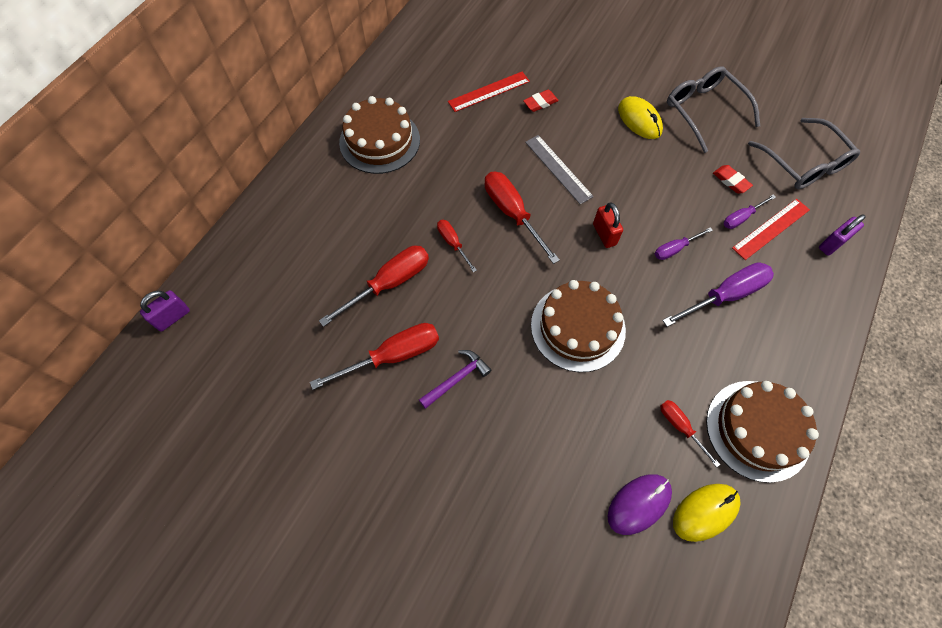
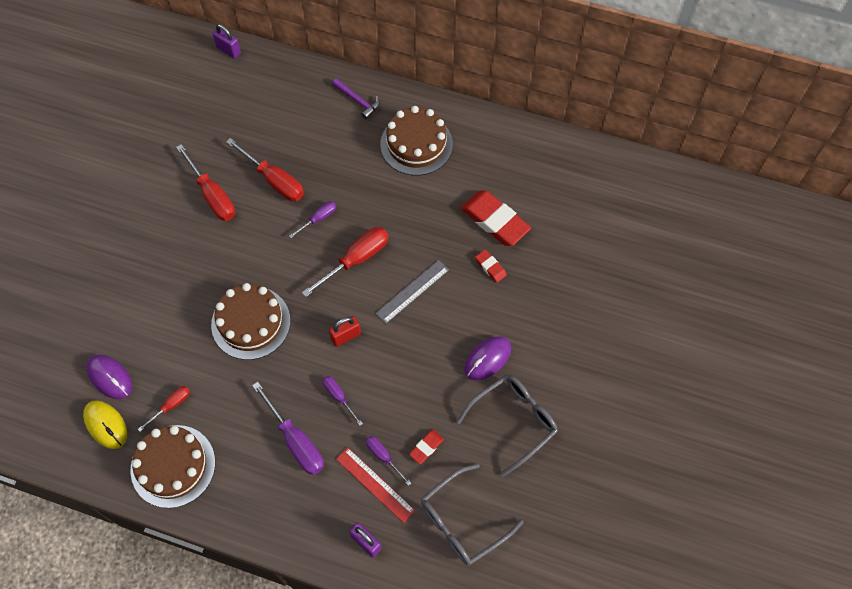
camera: 80 degrees right, 0 degrees up
purple hammer [419,350,491,409] -> purple hammer moved to [332,78,380,119]
red screwdriver [437,220,477,272] -> purple screwdriver [289,201,336,238]
red ruler [448,72,530,112] -> red eraser [461,190,531,246]
yellow mouse [618,96,663,139] -> purple mouse [464,336,511,380]

